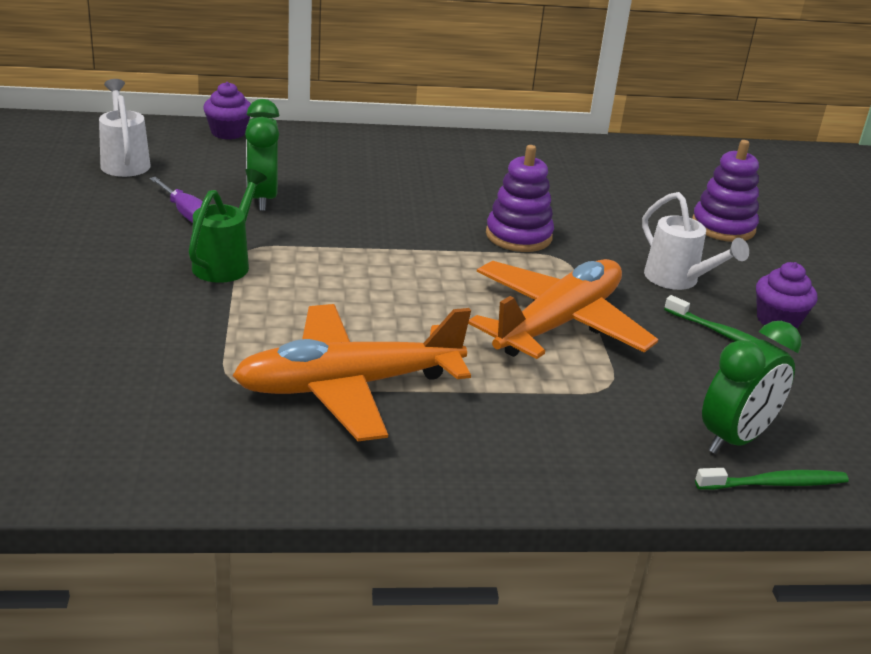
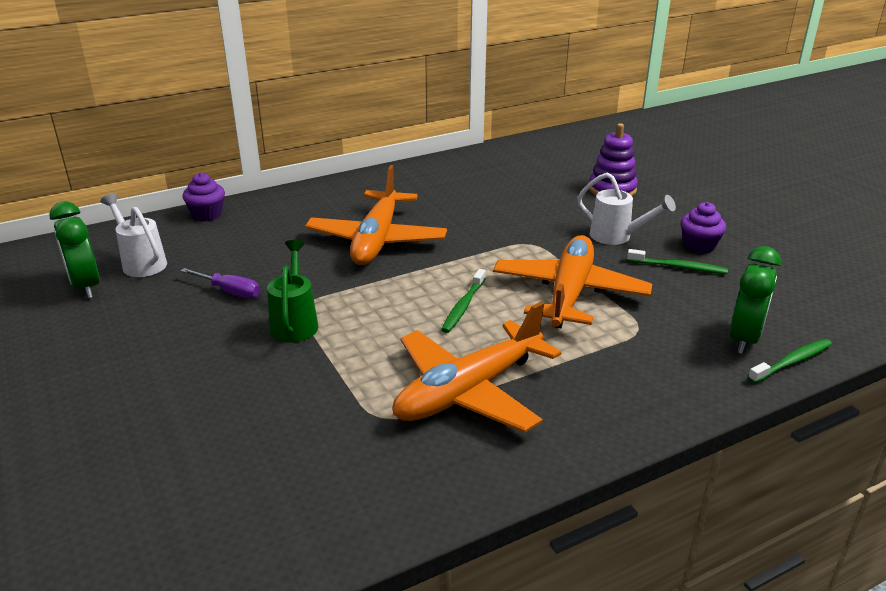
camera: 20 degrees left, 0 degrees up
green clock [245,99,279,211] -> green clock moved to [49,201,100,299]
purple stacking toy [486,145,554,252] -> none
none -> orange plane [305,165,447,265]
none -> green toothbrush [441,269,486,333]

